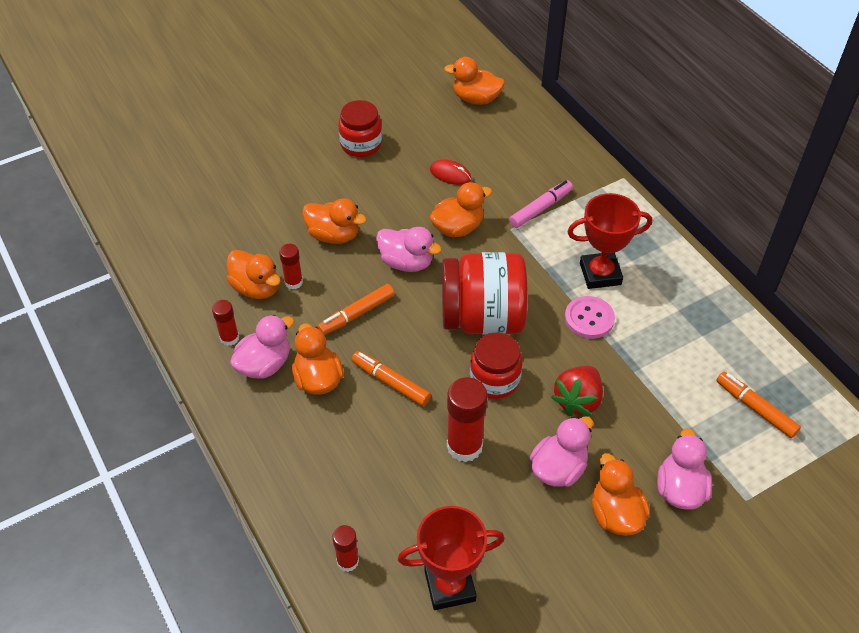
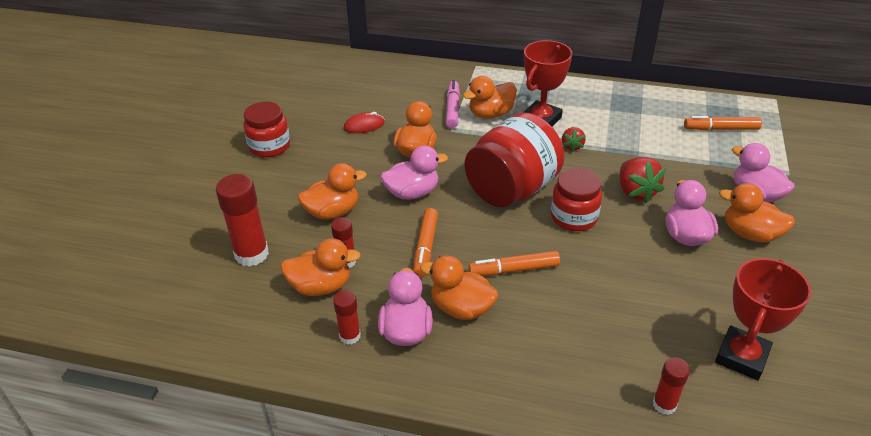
camera: 45 degrees left, 10 degrees down
orange duck [444,57,505,105] -> orange duck moved to [463,76,517,118]
red glue stick [447,377,487,462] -> red glue stick moved to [216,174,269,267]
pink button [565,296,615,339] -> red strawberry [562,127,586,152]

